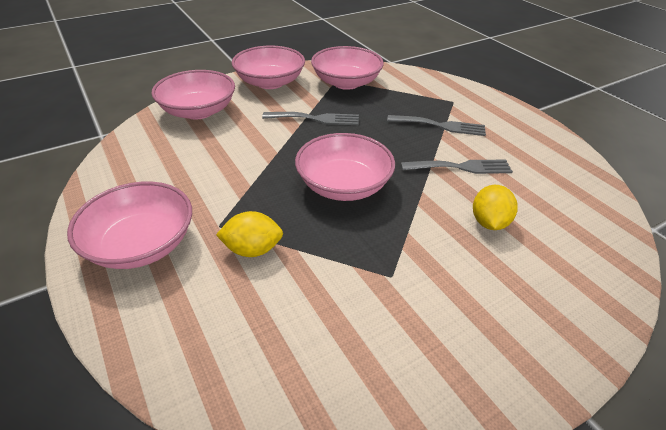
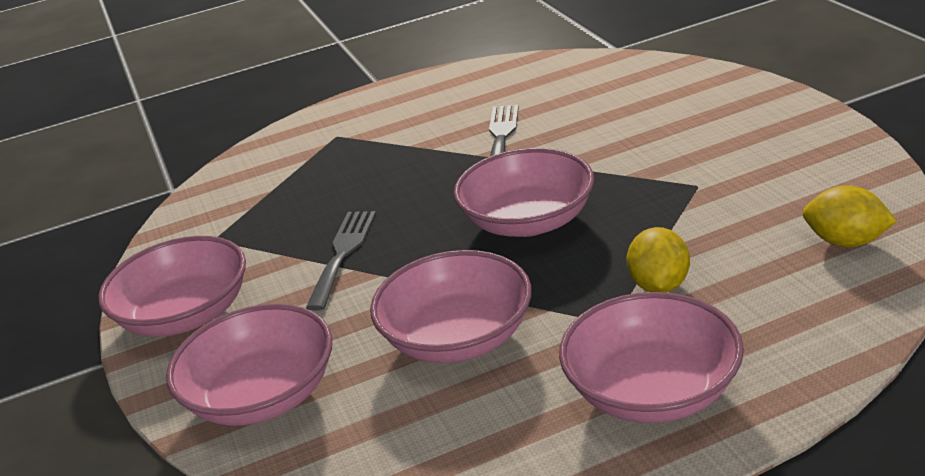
camera: 75 degrees left, 10 degrees down
pink bowl [311,46,384,90] -> pink bowl moved to [370,250,532,363]
grey fork [387,115,486,136] -> none
yellow lemon [473,185,518,230] -> yellow lemon moved to [802,185,897,247]

